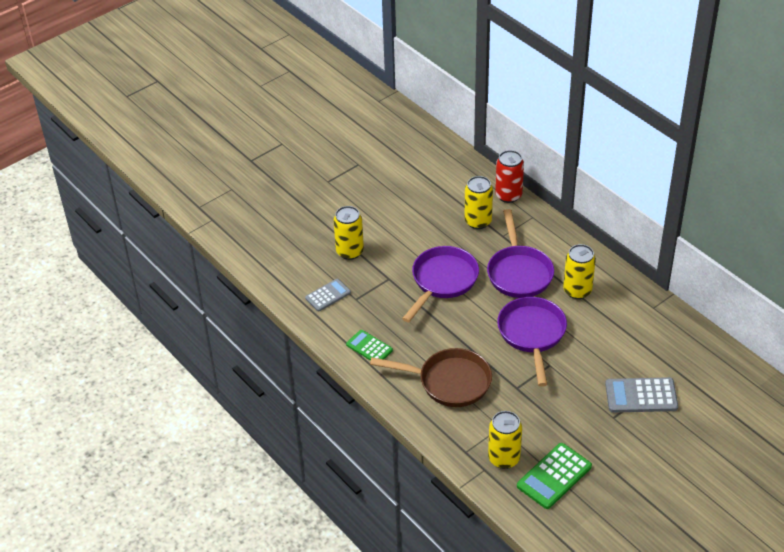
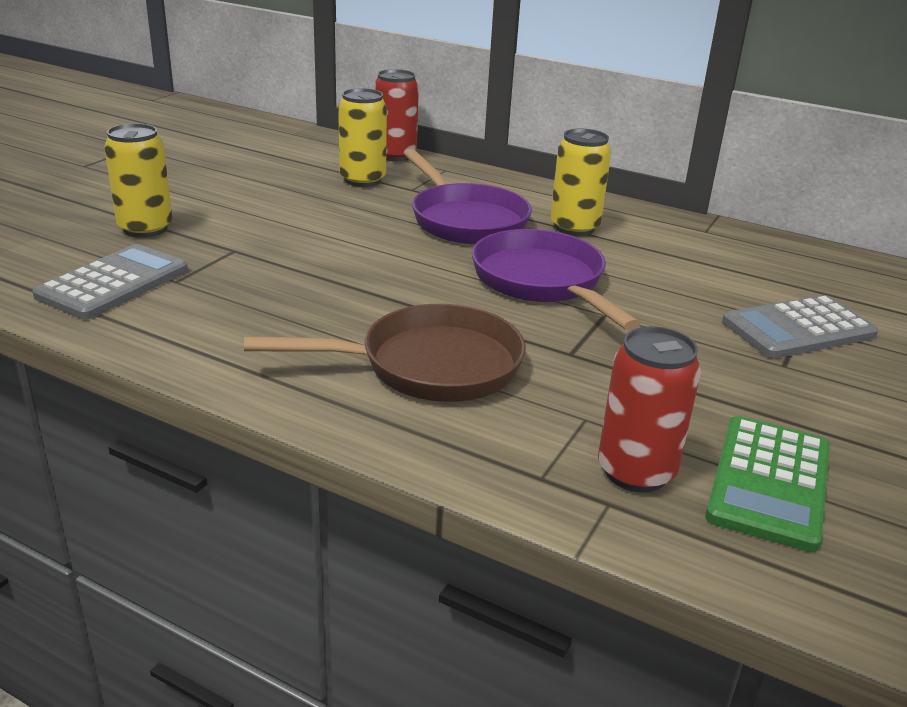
camera: 25 degrees left, 15 degrees down
grey calculator [305,279,351,311] -> grey calculator [32,244,188,320], size x1.55
green calculator [346,330,393,361] -> none
purple pan [402,246,479,323] -> none
yellow can [488,411,522,469] -> red can [598,326,701,493]

